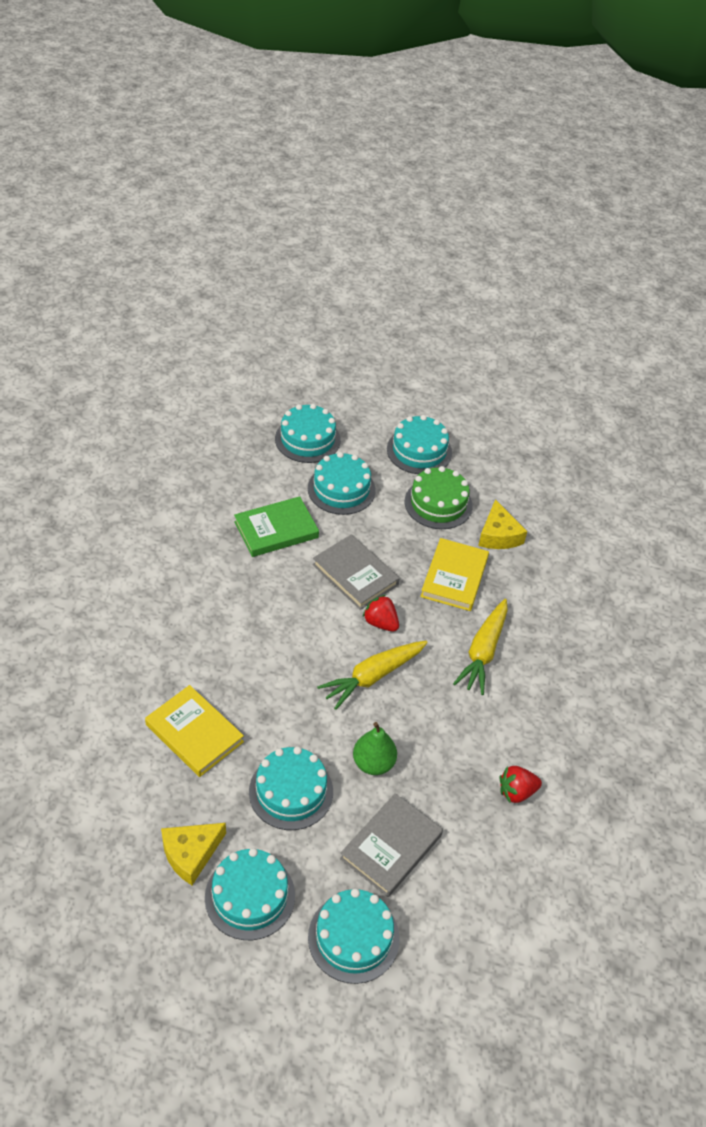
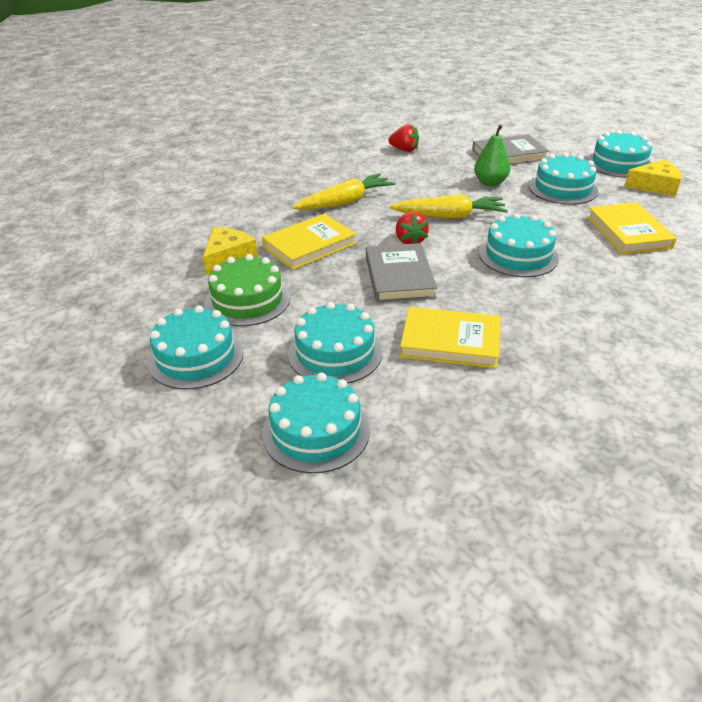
camera: 140 degrees left, 10 degrees down
green book [234,496,319,557] -> yellow book [400,307,501,368]
turquoise cake [308,888,400,984] -> turquoise cake moved to [479,213,559,277]

